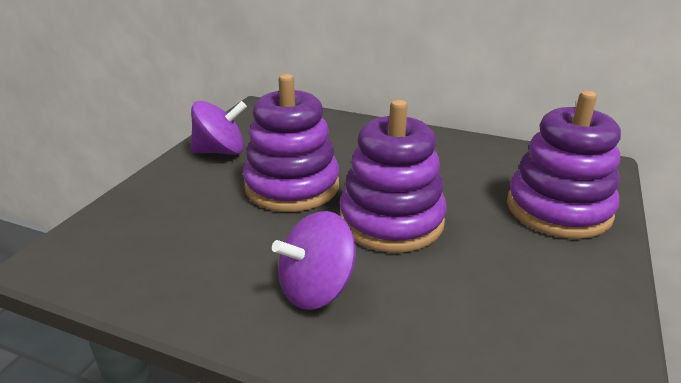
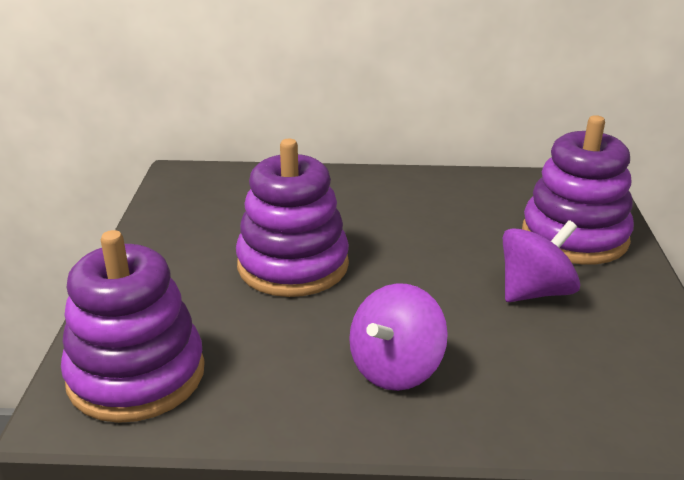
camera: 20 degrees left, 0 degrees up
purple spinning top [191,101,247,155] -> purple spinning top moved to [503,220,580,302]
purple stacking toy [340,100,447,253] -> purple stacking toy moved to [61,230,205,423]

